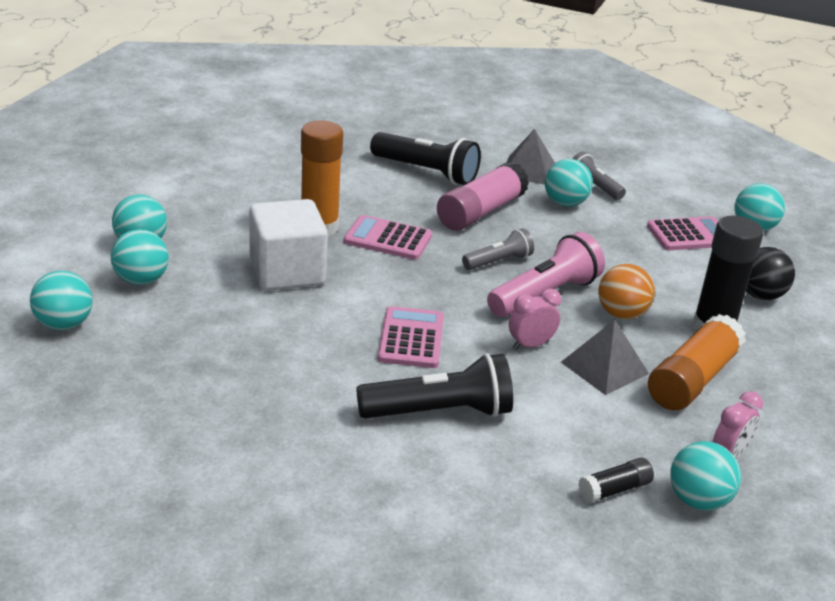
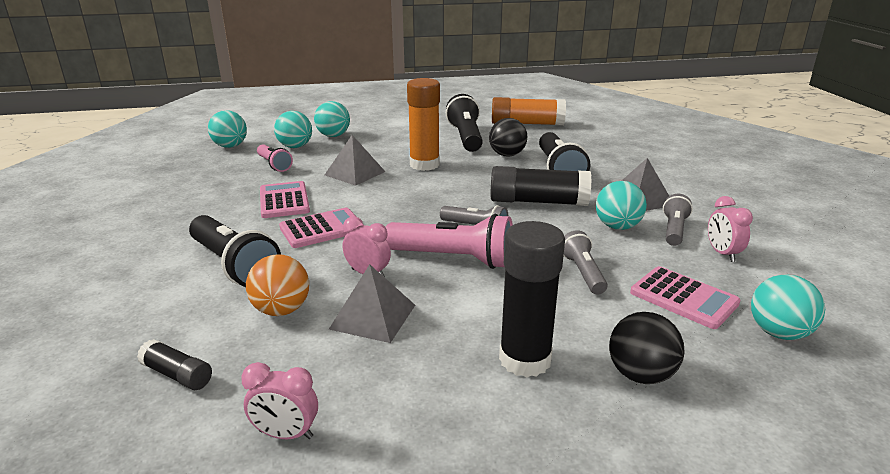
camera: 60 degrees right, 5 degrees down
white cube [249,199,328,291] -> grey pyramid [325,135,385,186]
pink calculator [344,215,432,260] -> pink calculator moved to [260,181,310,218]
pink glue stick [437,161,529,231] -> black glue stick [490,166,592,206]
orange ball [598,264,655,319] -> orange ball moved to [246,254,309,316]
orange glue stick [648,314,746,410] -> orange glue stick moved to [492,97,566,125]
turquoise ball [670,441,741,511] -> none
none -> pink flashlight [257,144,293,172]
none -> black flashlight [446,94,483,152]
none -> black ball [489,118,527,156]
none -> grey flashlight [564,230,608,295]
none -> pink clock [708,196,753,262]

